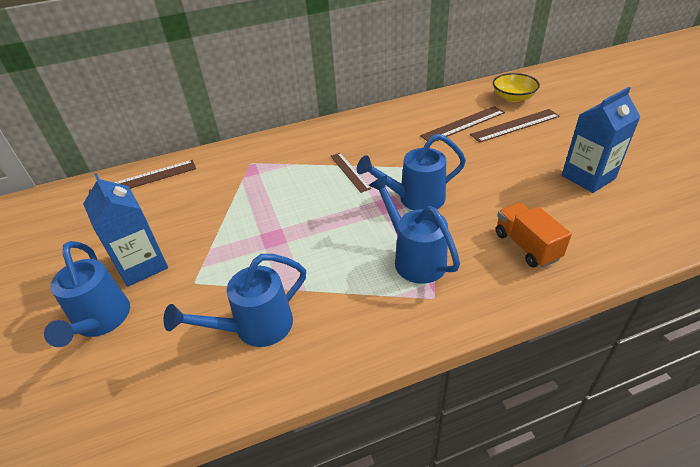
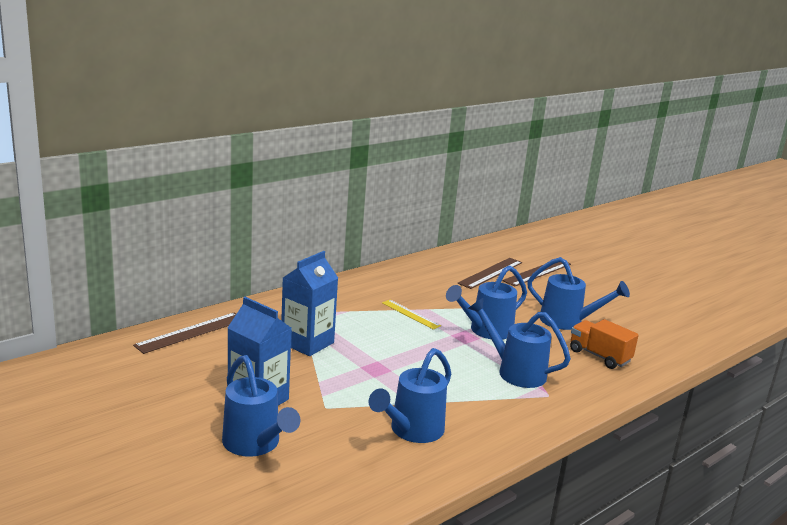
camera: 25 degrees left, 20 degrees down
brown ruler [331,153,371,193] -> yellow ruler [382,300,441,330]
yellow bowl [493,73,540,102] -> none
blue carton [562,87,640,193] -> blue carton moved to [281,251,338,356]
none -> blue watering can [527,257,630,330]

